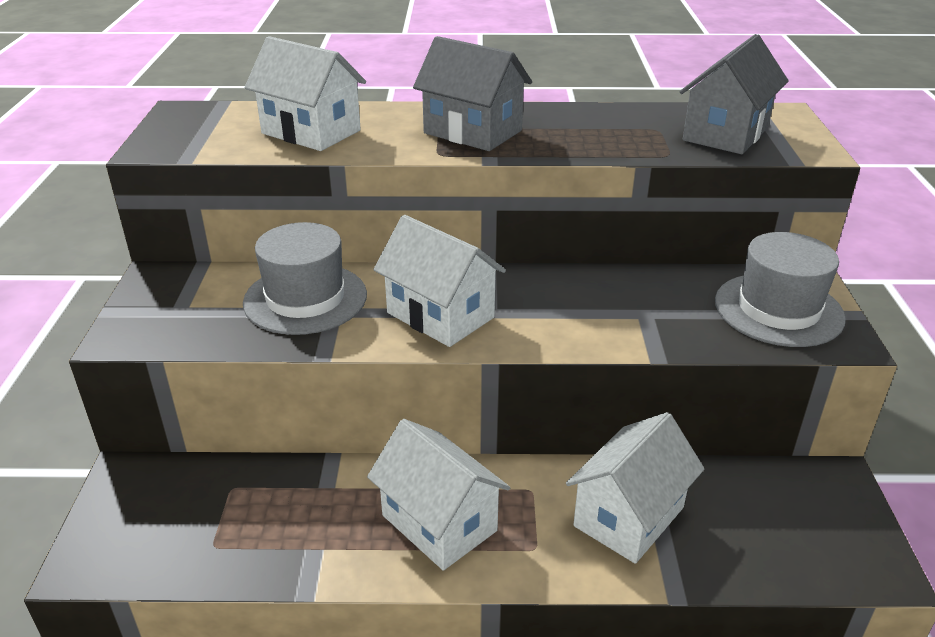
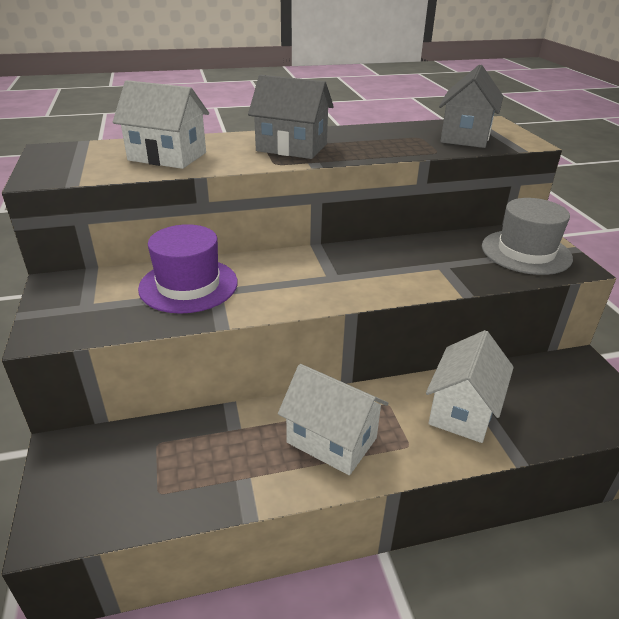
camera: 15 degrees left, 0 degrees up
grey hat [243,222,367,335] -> purple hat [138,224,238,314]
white house [373,215,506,347] -> none

